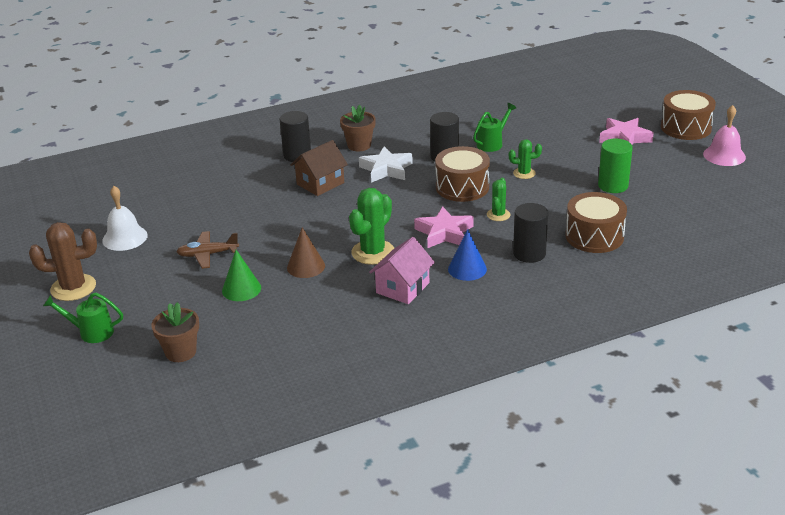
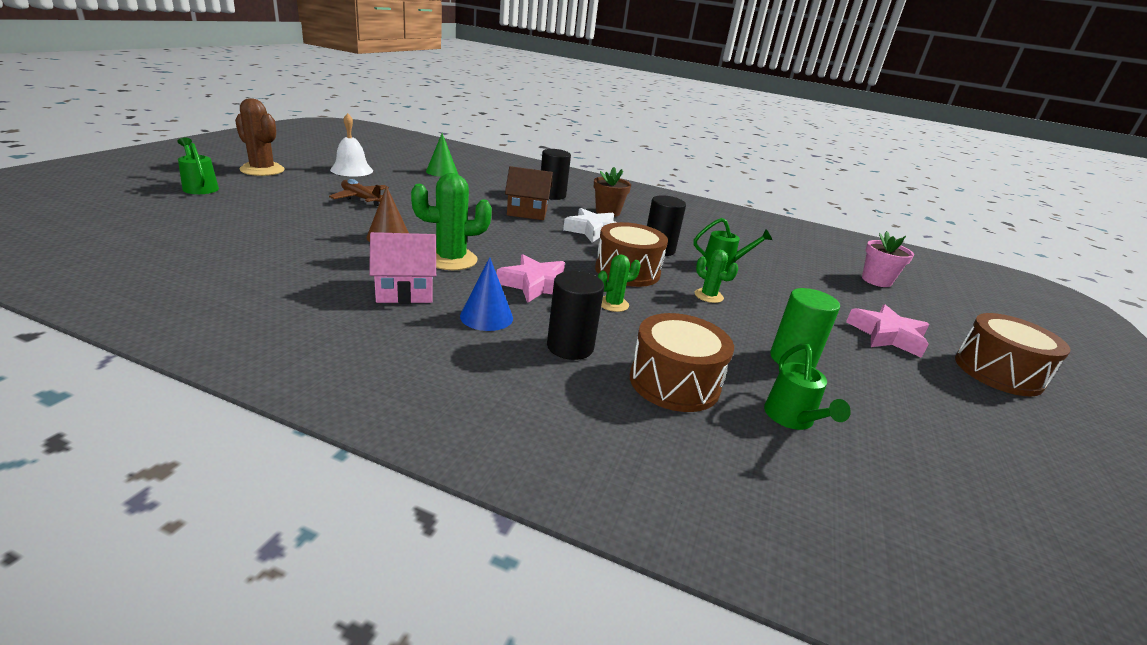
camera: 40 degrees right, 5 degrees down
brown flower pot [151,302,199,362] -> none
green cone [222,250,261,301] -> green cone moved to [426,133,458,177]
pink bell [703,105,746,166] -> none
none -> green watering can [764,344,851,430]
none -> pink flower pot [862,231,914,287]

